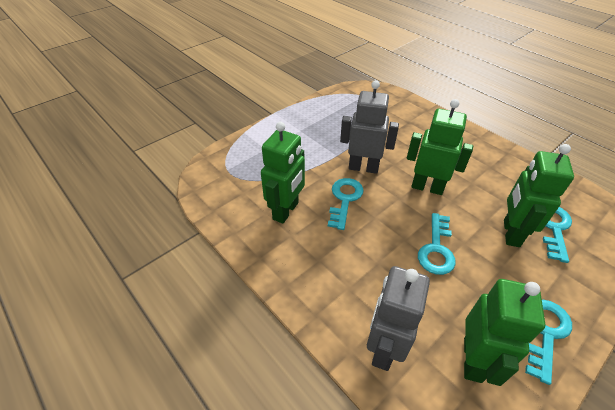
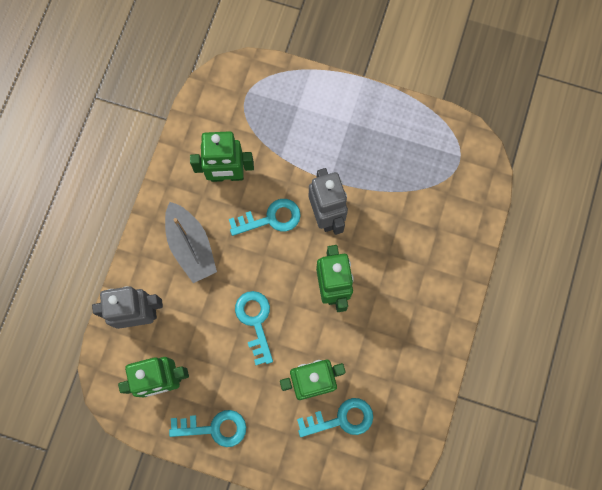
camera: 60 degrees right, 30 degrees up
turquoise key [418,213,456,275] -> turquoise key turned 90 degrees clockwise [235,291,273,365]
none -> grey boat [165,202,217,283]

